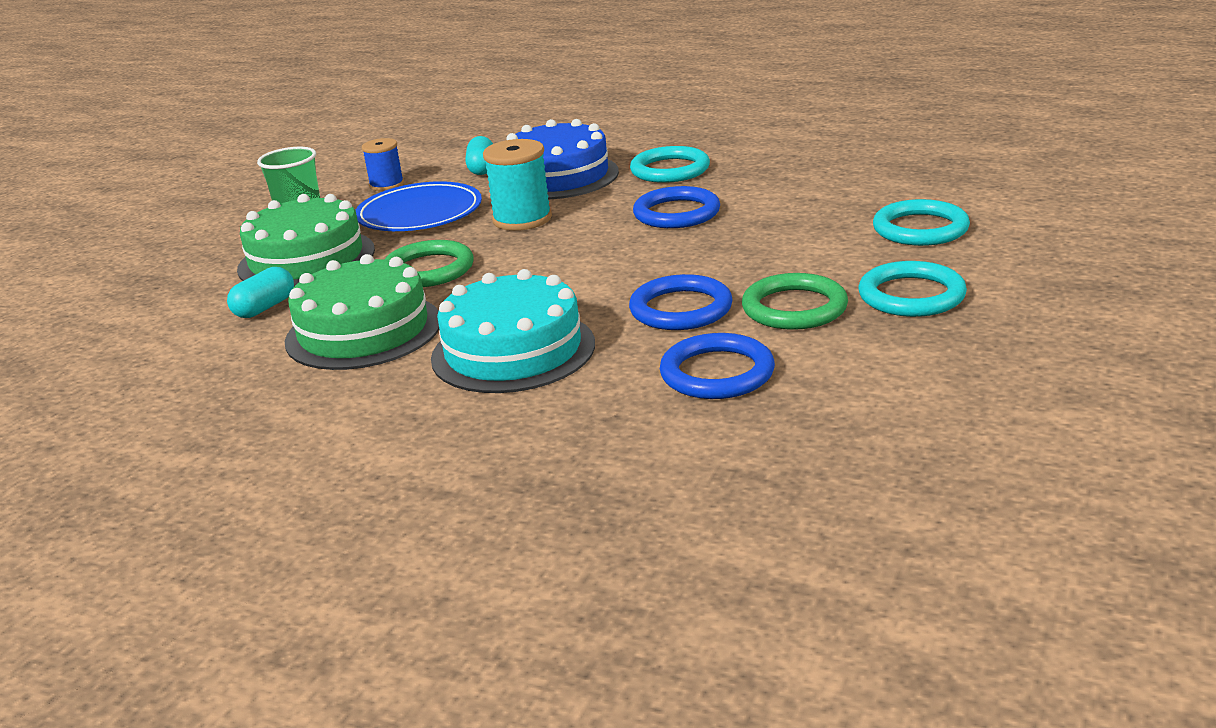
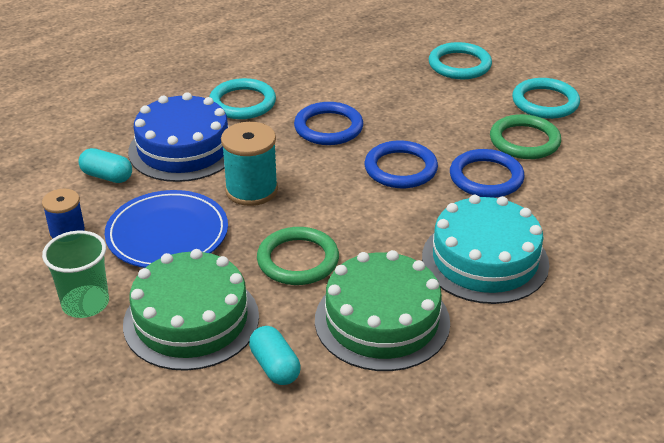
camera: 65 degrees left, 10 degrees up
blue ring [660,333,775,399] -> blue ring moved to [365,140,438,188]

